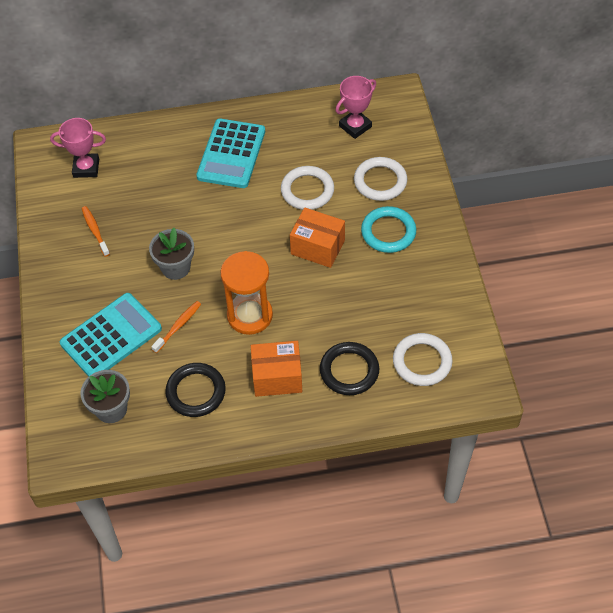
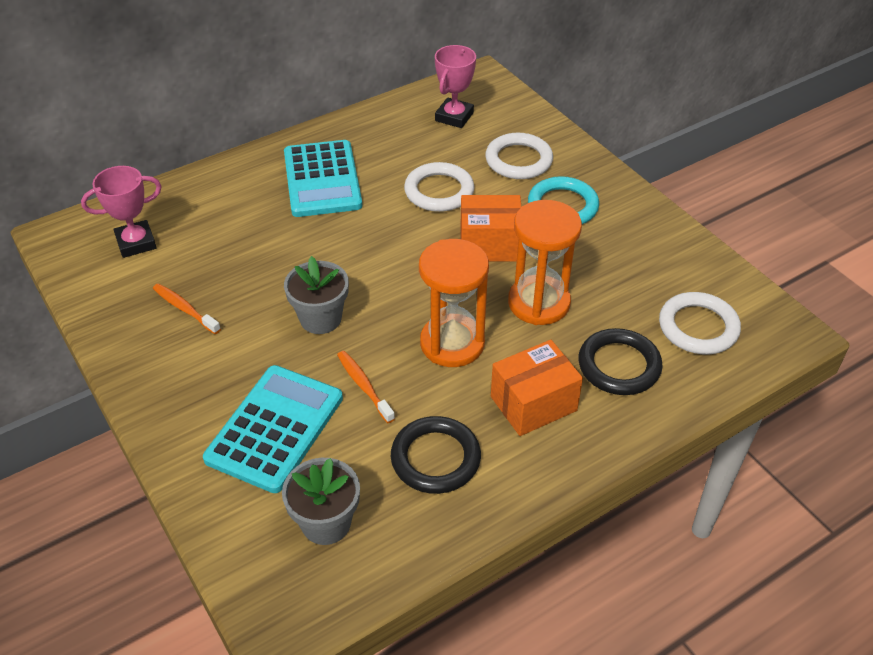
camera: 25 degrees left, 10 degrees down
orange toothbrush [151,301,201,353] -> orange toothbrush turned 45 degrees counterclockwise [337,351,395,423]
none -> orange hourglass [508,200,582,325]

